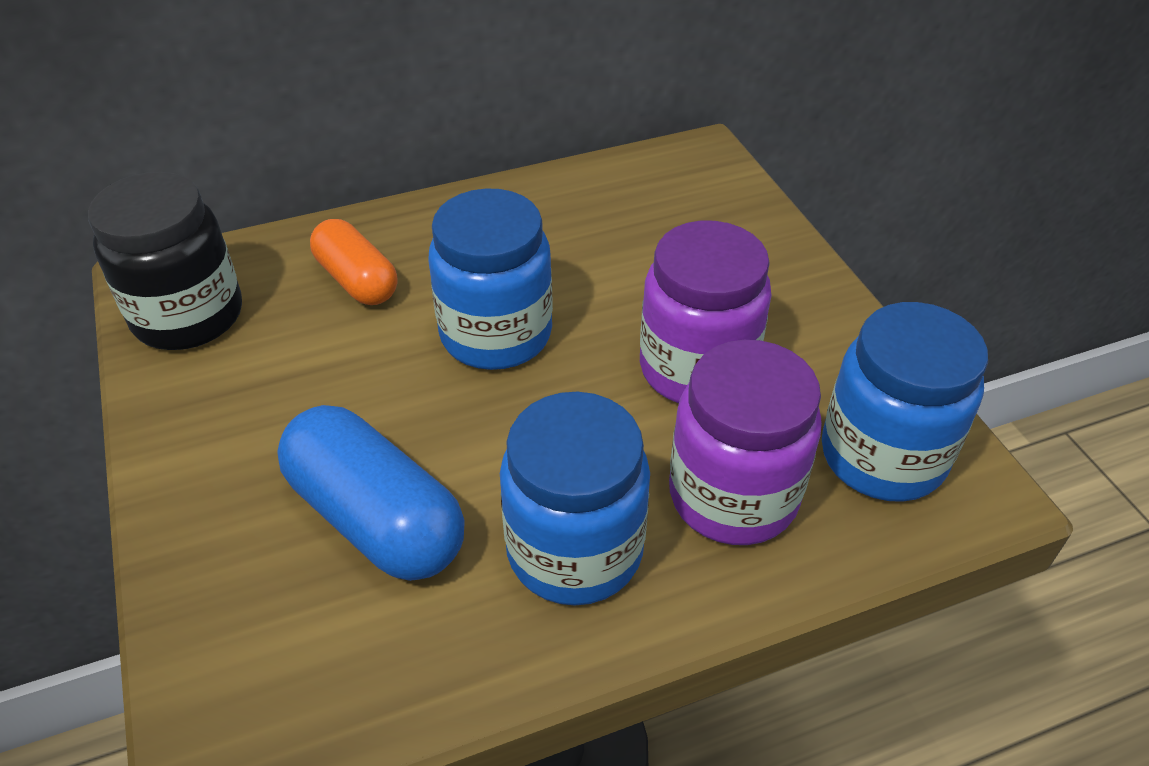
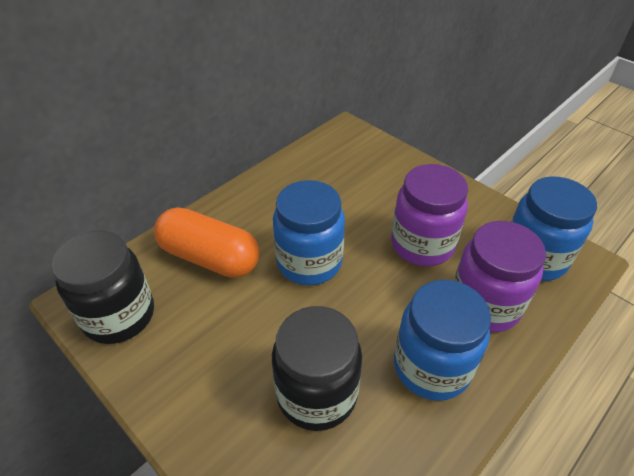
camera: 25 degrees left, 0 degrees up
blue capsule [277,405,465,581] -> black jar [272,306,362,431]
orange capsule [310,219,397,305] -> orange capsule [154,207,259,278], size x1.53

